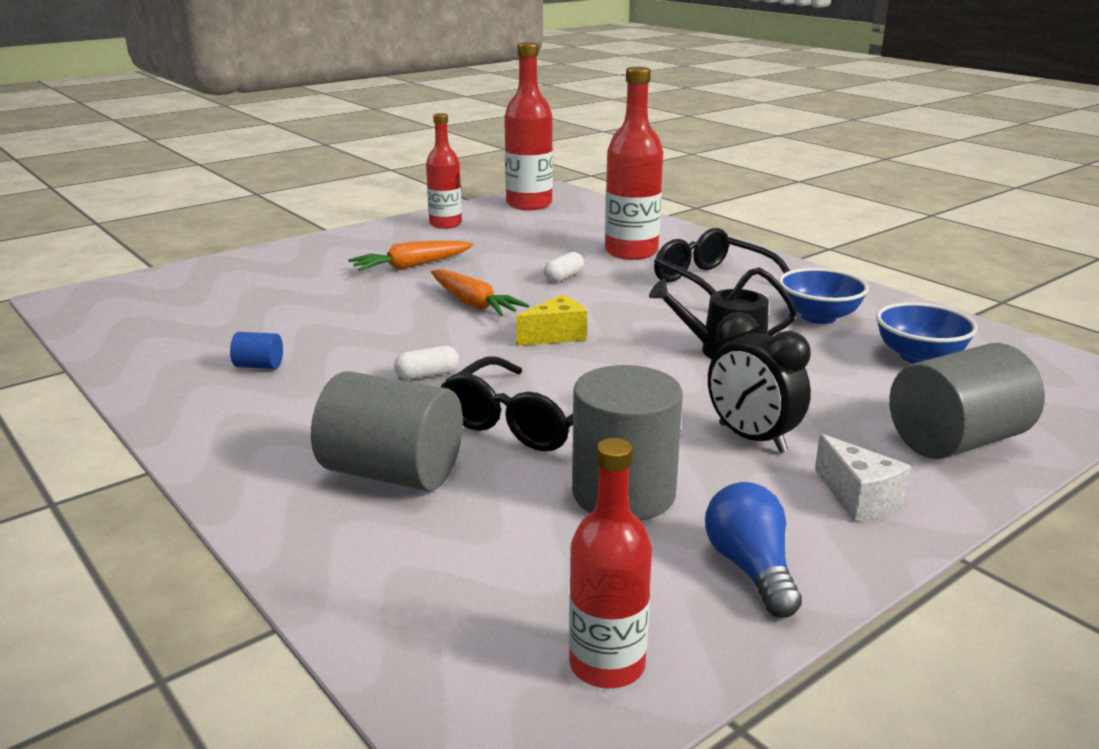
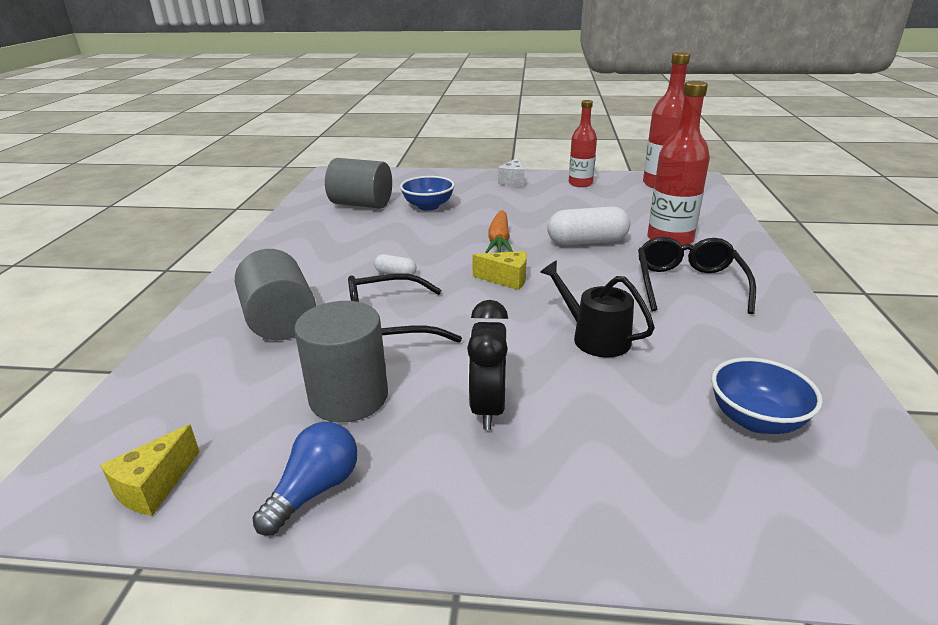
camera: 45 degrees right, 5 degrees up
blue cylinder [230,332,283,369] -> none
orange carrot [348,240,474,271] -> none
white capsule [544,252,584,282] -> white capsule [547,206,630,245], size x2.00
red bottle [569,438,652,689] -> yellow cheese [100,424,200,516]
blue bowl [779,268,869,324] -> blue bowl moved to [400,176,455,211]
white cheese [815,434,910,522] -> white cheese moved to [498,157,525,186]
grey cylinder [889,343,1045,459] -> grey cylinder moved to [325,158,392,209]

